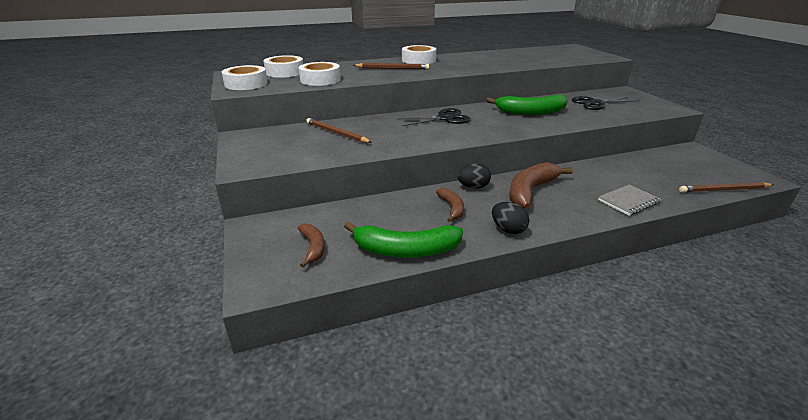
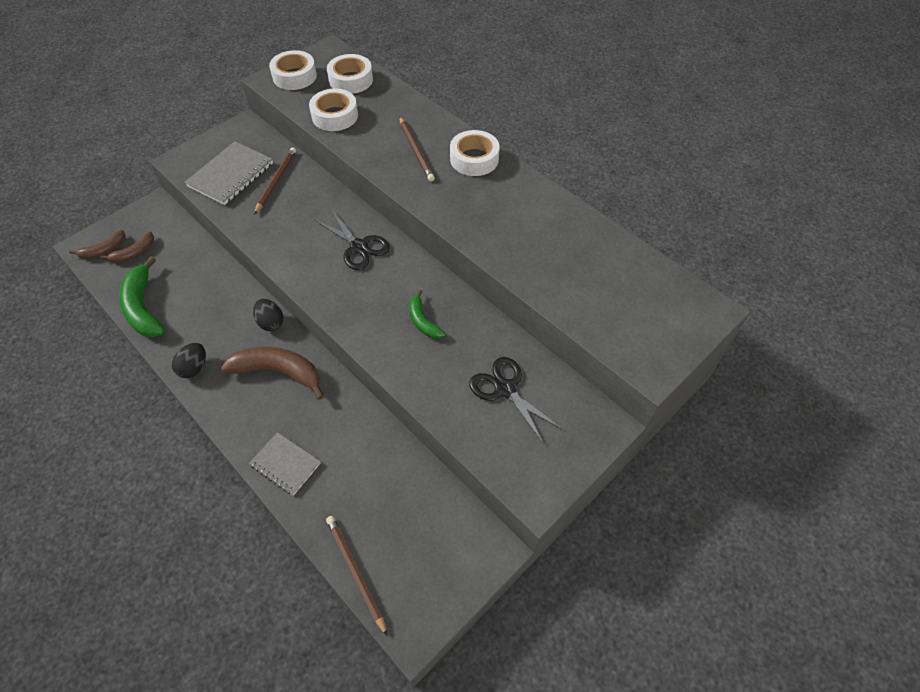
camera: 65 degrees right, 25 degrees up
brown banana [436,188,464,222] -> brown banana moved to [69,230,125,259]
green banana [486,95,568,115] -> green banana [409,289,446,339], size x0.56
none -> grey notebook [184,141,273,205]

